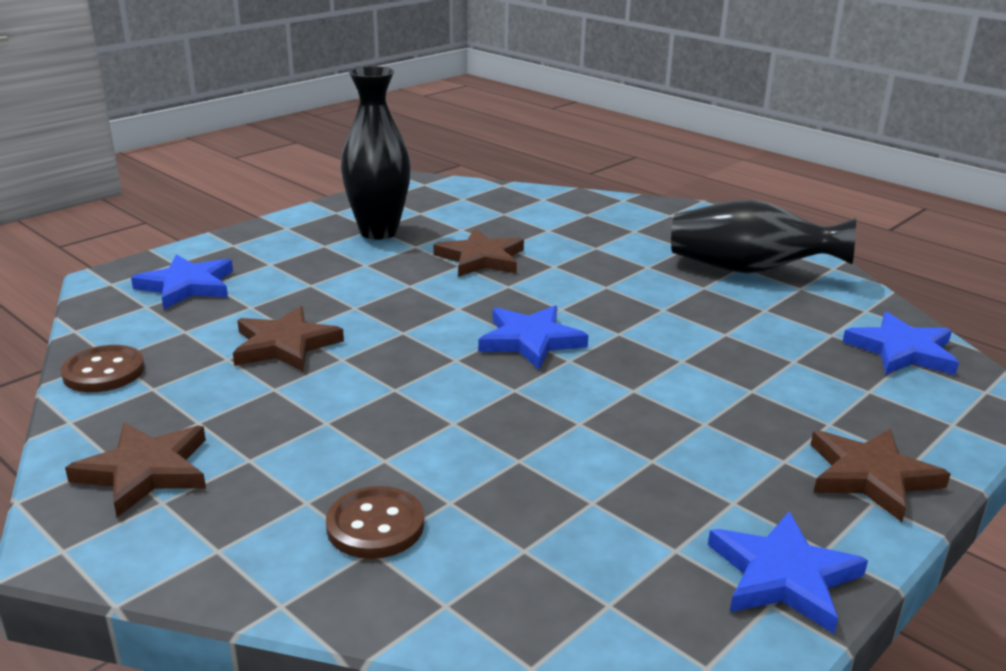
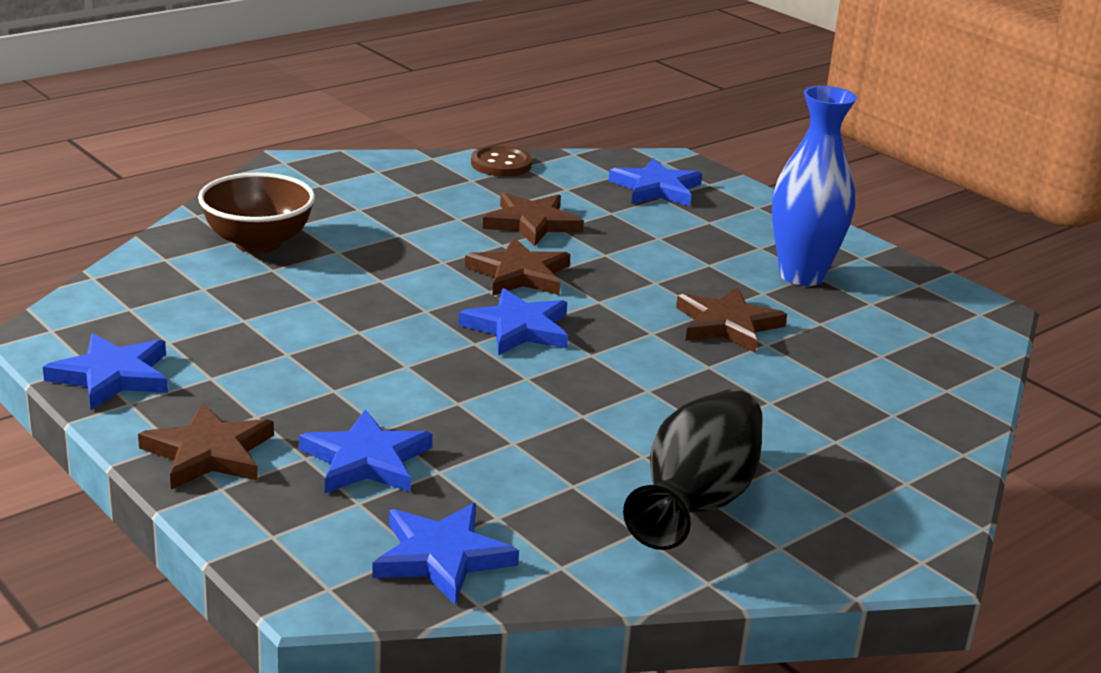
camera: 95 degrees right, 0 degrees up
brown star [65,423,206,517] -> brown star moved to [465,238,570,296]
brown button [326,486,424,559] -> brown bowl [198,173,315,253]
black vase [341,66,411,240] -> blue vase [772,86,857,286]
none -> blue star [299,409,432,493]

